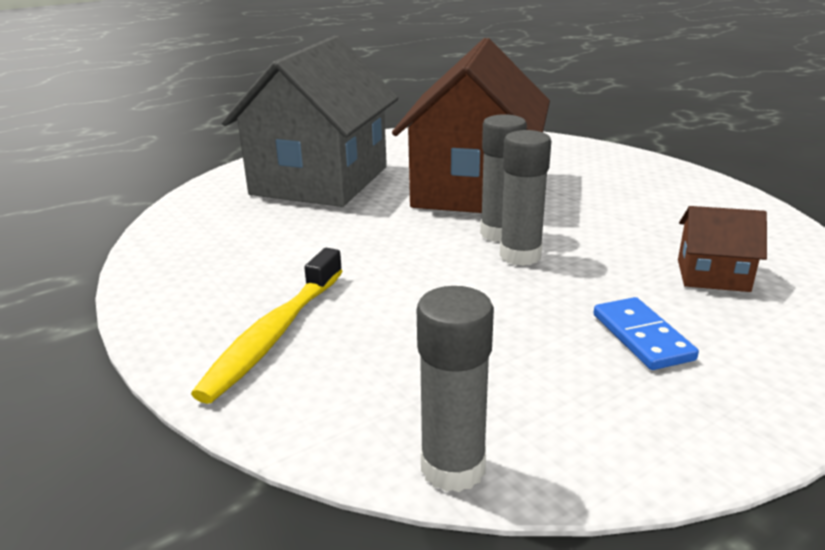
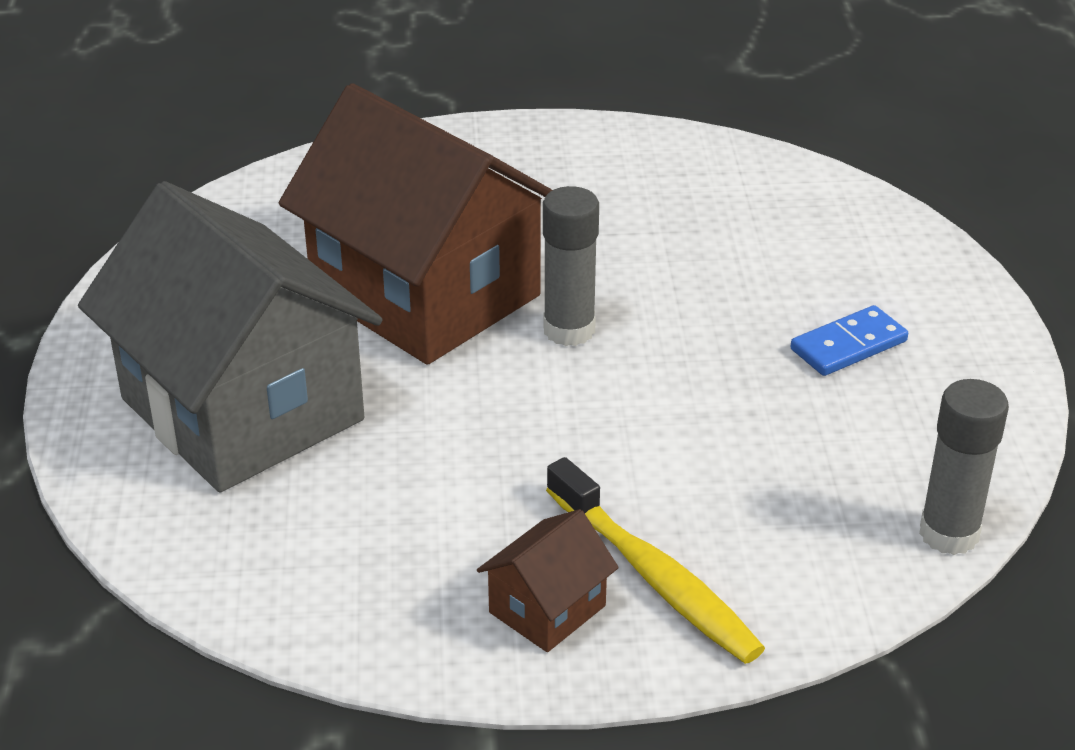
camera: 60 degrees left, 10 degrees up
grey glue stick [500,130,551,266] -> none
blue domino [594,297,699,370] -> blue domino turned 45 degrees counterclockwise [791,305,908,376]
brown house [678,206,767,292] -> brown house moved to [477,509,619,652]

